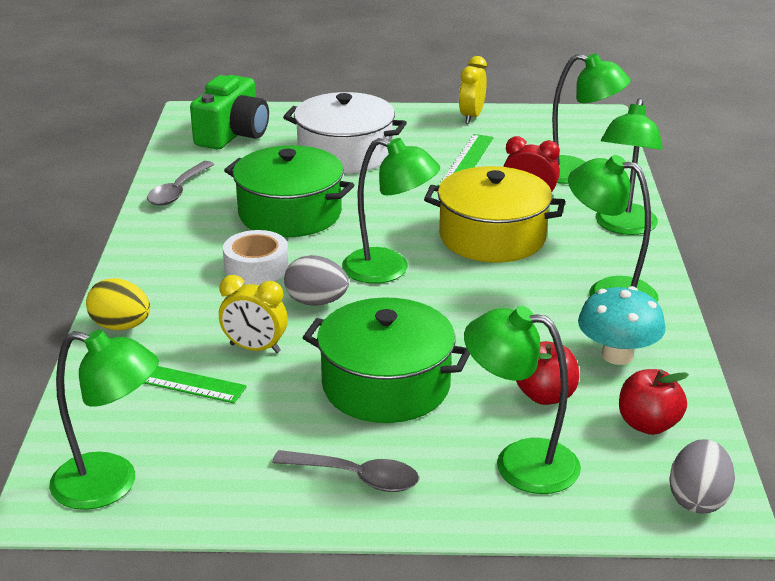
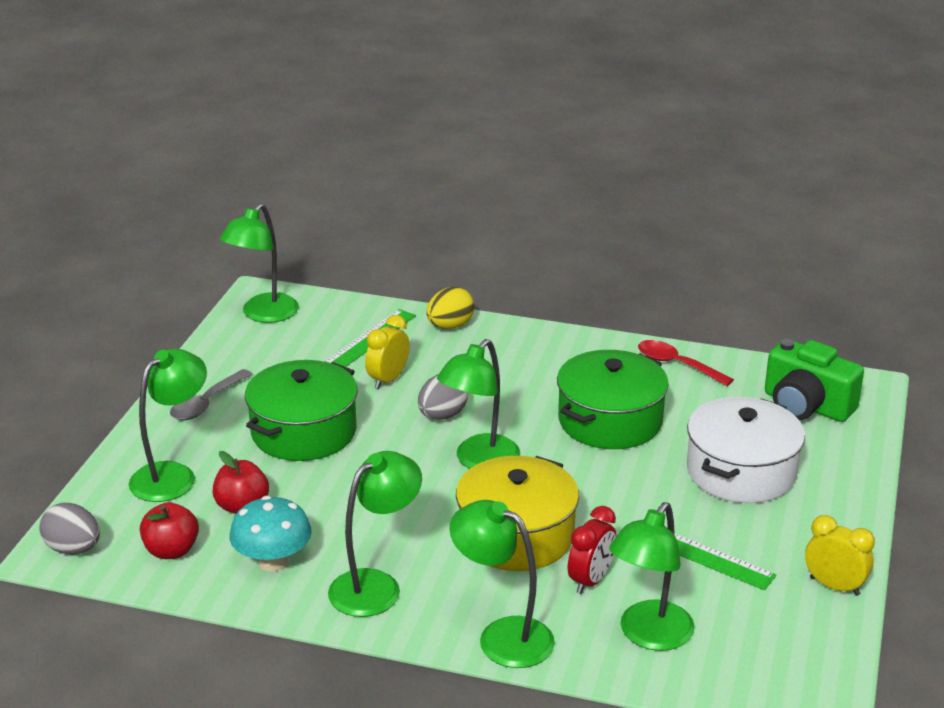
camera: 105 degrees right, 0 degrees up
grey spoon [147,161,214,206] -> red spoon [638,340,734,386]
white tape [223,230,289,285] -> none

